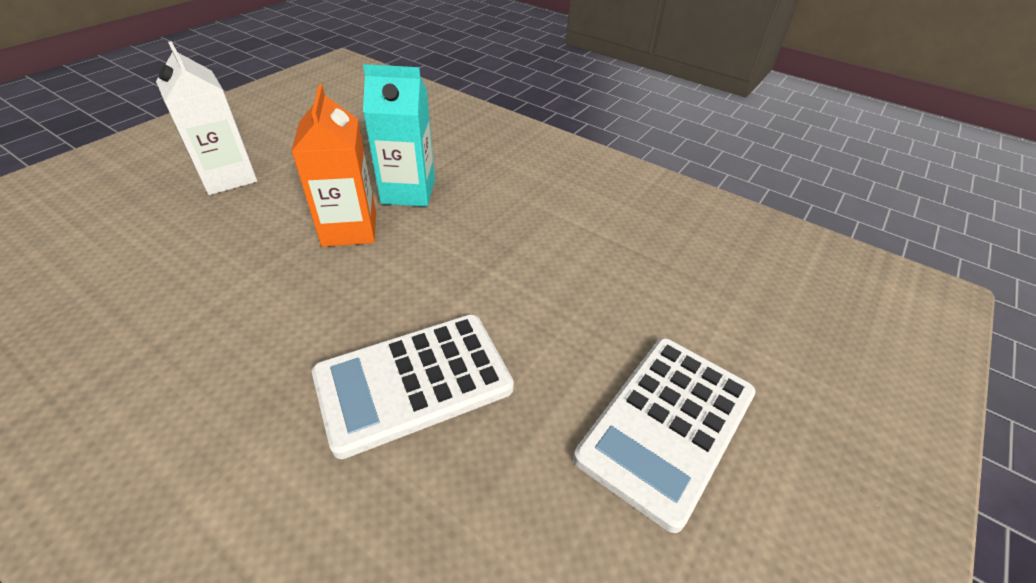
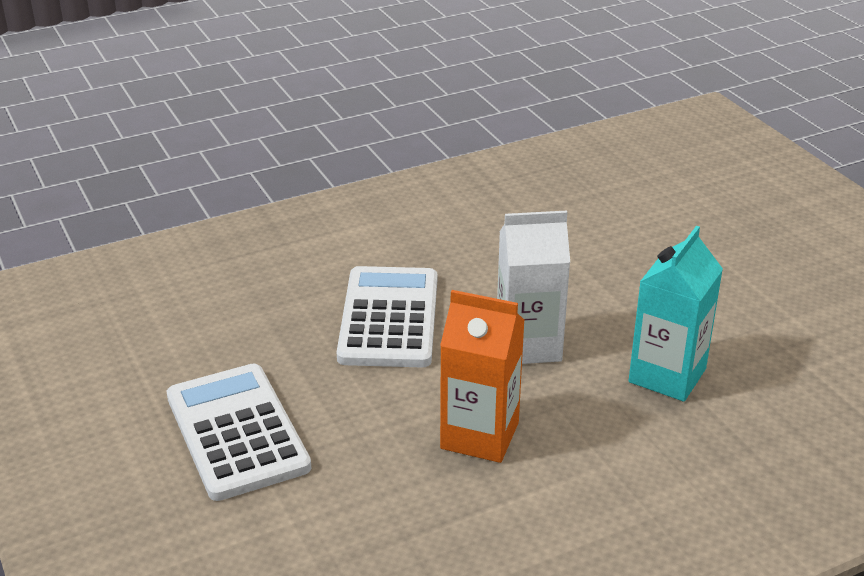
camera: 120 degrees right, 10 degrees down
white carton [156,41,257,195] -> white carton moved to [497,210,570,364]
orange carton [291,84,376,247] -> orange carton moved to [440,290,525,463]

